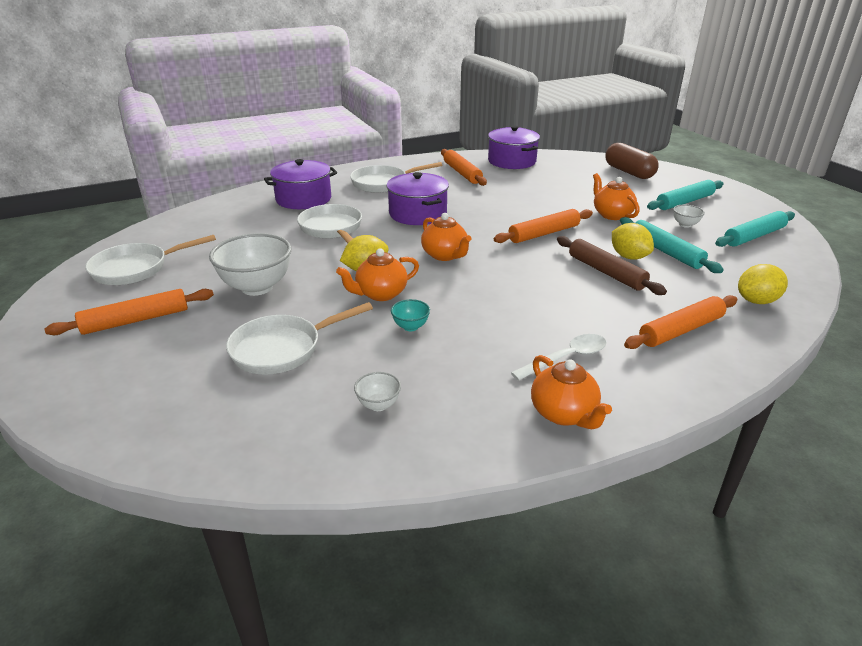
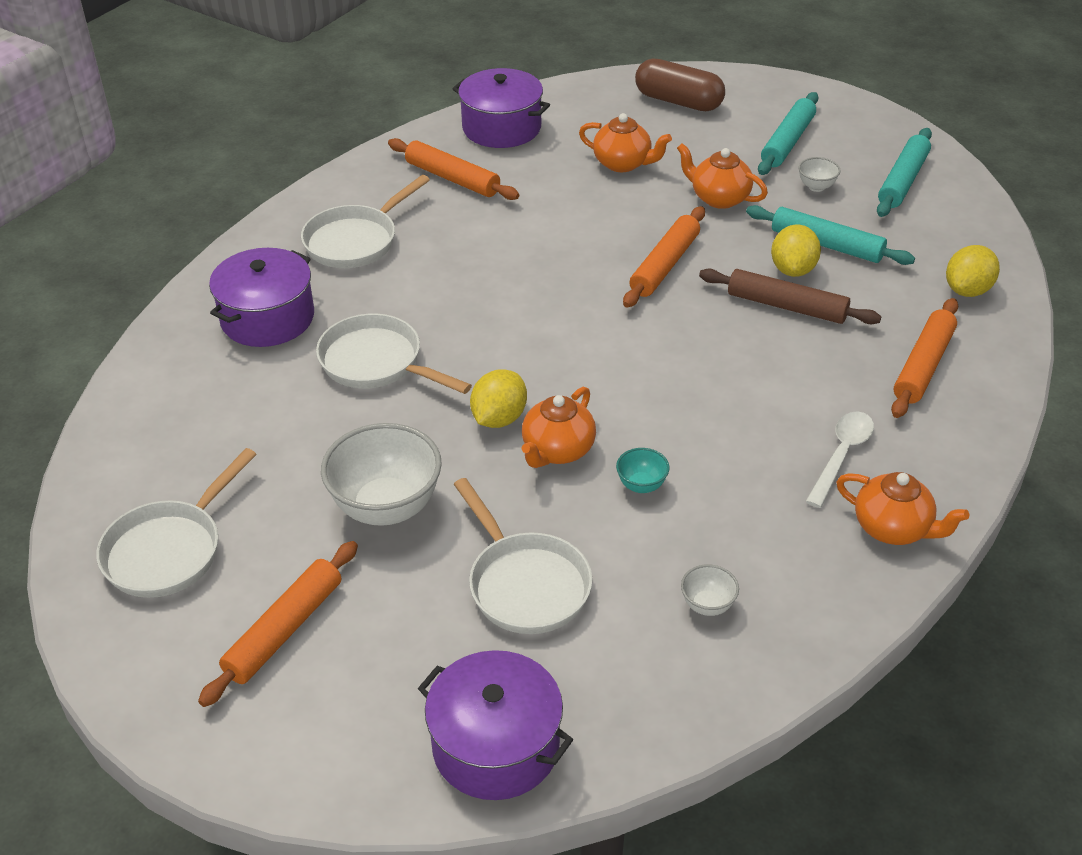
camera: 30 degrees left, 10 degrees up
white pan [226,302,373,375] -> white pan turned 60 degrees counterclockwise [454,478,592,634]
purple pot [387,172,449,225] -> purple pot moved to [418,650,573,800]
orange teapot [421,213,471,261] -> orange teapot moved to [579,113,672,172]
yellow lemon [612,223,654,260] -> yellow lemon turned 75 degrees clockwise [771,225,821,277]

